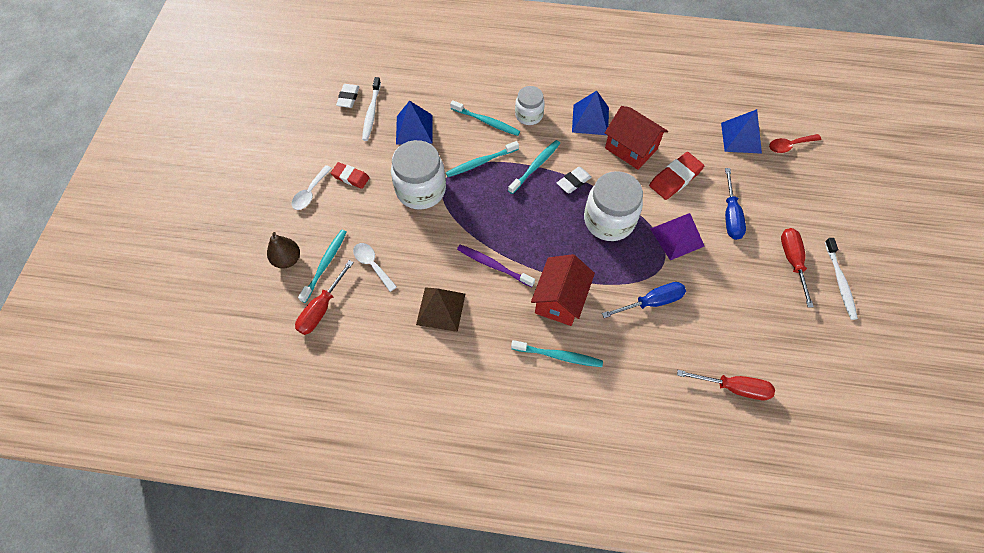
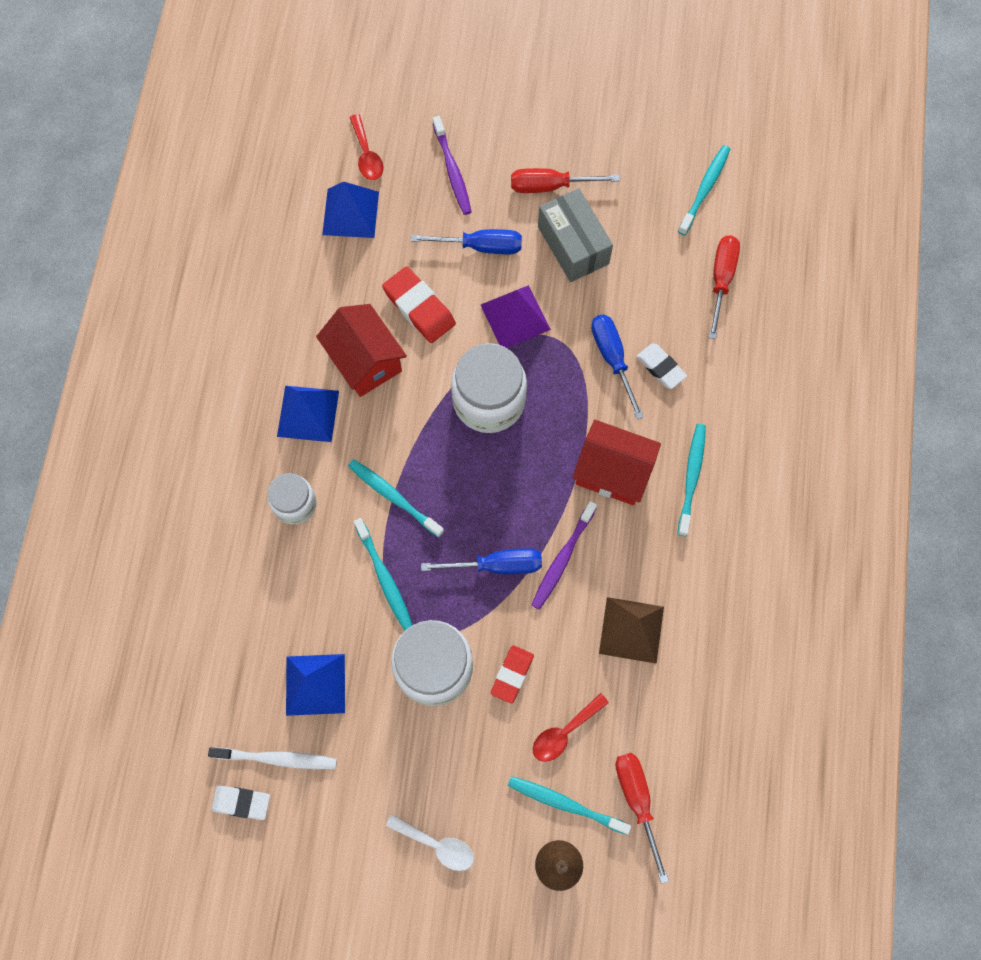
camera: 90 degrees left, 10 degrees up
red screwdriver [295,260,354,335] -> red screwdriver turned 135 degrees counterclockwise [616,753,669,884]
red eraser [331,162,370,189] -> red eraser moved to [491,645,534,704]
white spoon [353,243,397,292] -> red spoon [533,693,609,762]
turquoise toothbrush [450,100,520,136] -> turquoise toothbrush moved to [678,145,730,235]
white eraser [557,167,592,193] -> white eraser moved to [636,343,687,389]
red house [605,106,668,170] -> red house turned 75 degrees counterclockwise [316,304,407,397]
white toothbrush [825,238,858,320] -> none
none -> blue screwdriver [421,548,542,574]
none -> purple toothbrush [433,116,472,215]
none -> grey box [538,188,613,282]

